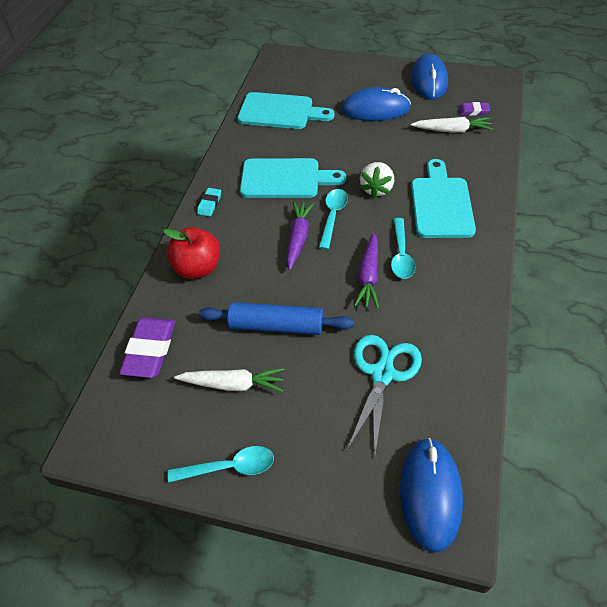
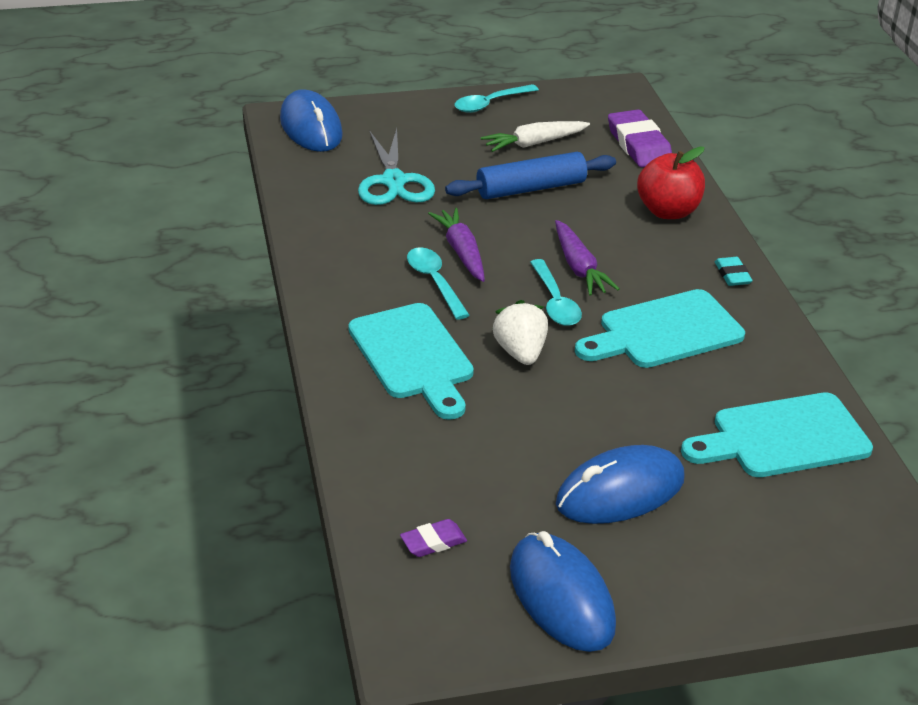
camera: 150 degrees right, 15 degrees down
white carrot [411,117,493,133] -> none

